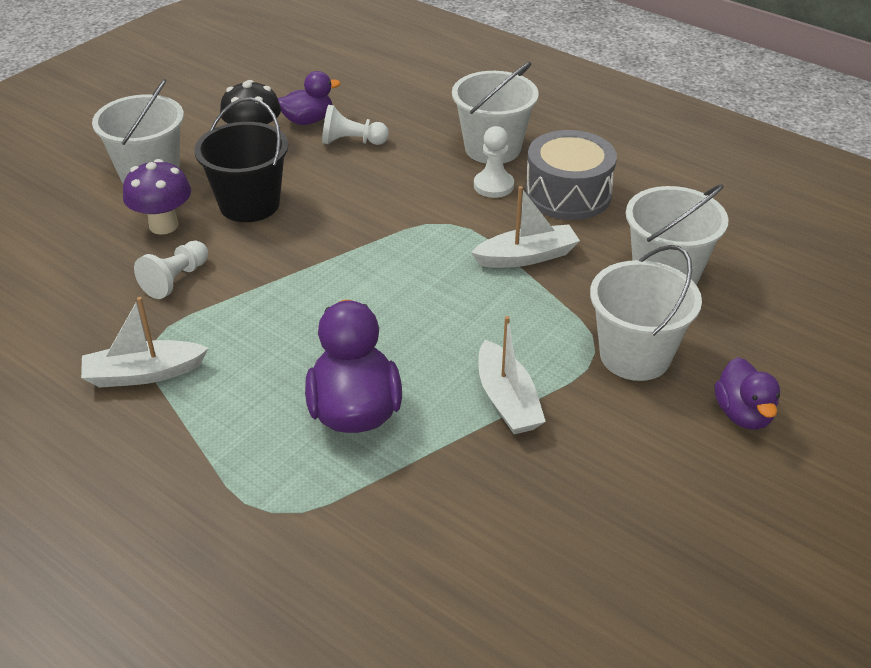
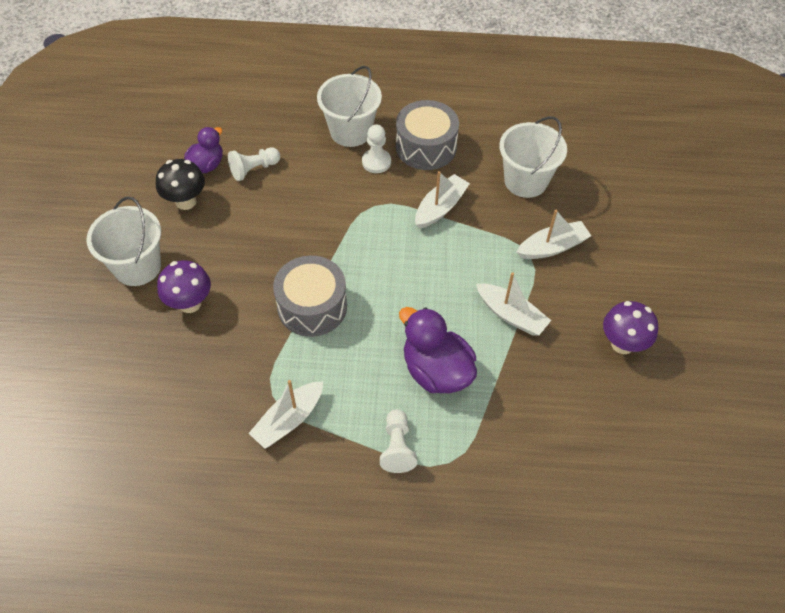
camera: 35 degrees left, 15 degrees up
white pawn [134,241,208,299] -> white pawn moved to [380,409,417,473]
black bucket [194,97,288,222] -> none
white bucket [590,245,702,381] -> white boat [517,210,591,259]
purple duck [714,357,780,430] -> none
none -> grey drum [273,256,347,337]
none -> purple mushroom [603,301,658,354]

